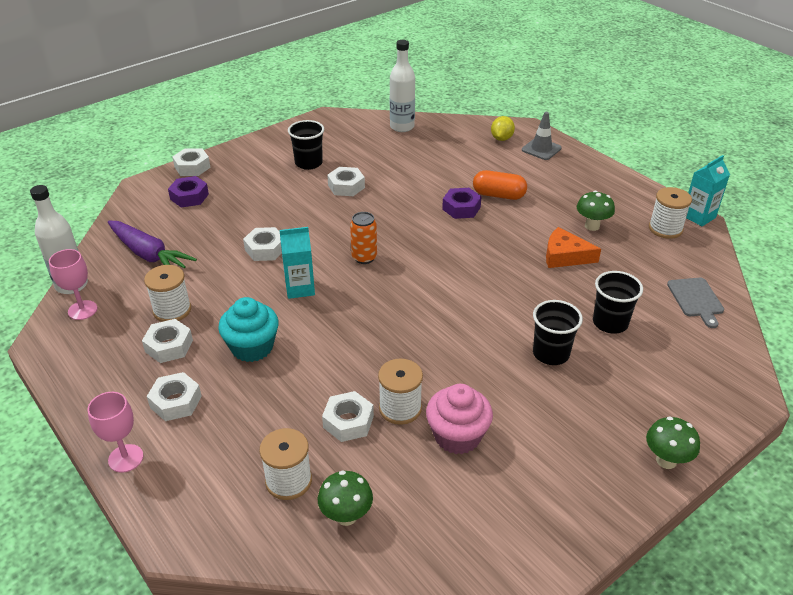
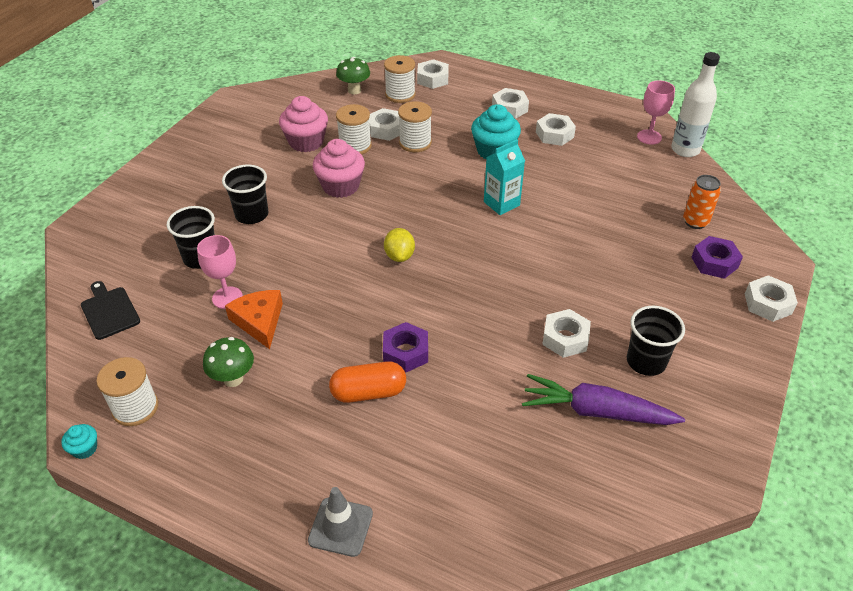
camera: 155 degrees right, 5 degrees up
pink goblet [88,392,143,473] -> pink goblet moved to [197,235,243,309]
purple carrot [108,221,197,268] -> purple carrot moved to [522,374,685,425]
white spool [144,265,191,322] -> white spool moved to [398,101,432,152]
white nut [243,227,282,261] -> white nut moved to [417,59,449,89]
orange can [350,212,377,264] -> orange can moved to [683,175,721,229]
white bottle [390,40,415,132] -> none
yellow lemon [491,116,515,141] -> yellow lemon moved to [384,228,415,262]
orange cheese [546,227,601,268] -> orange cheese turned 105 degrees counterclockwise [225,290,283,349]
green mushroom [646,417,700,469] -> none
grey cutting board [667,278,724,328] -> black cutting board [81,281,140,340]
turquoise carton [686,155,730,226] -> turquoise cupcake [61,424,97,459]
none -> pink cupcake [313,139,365,198]

